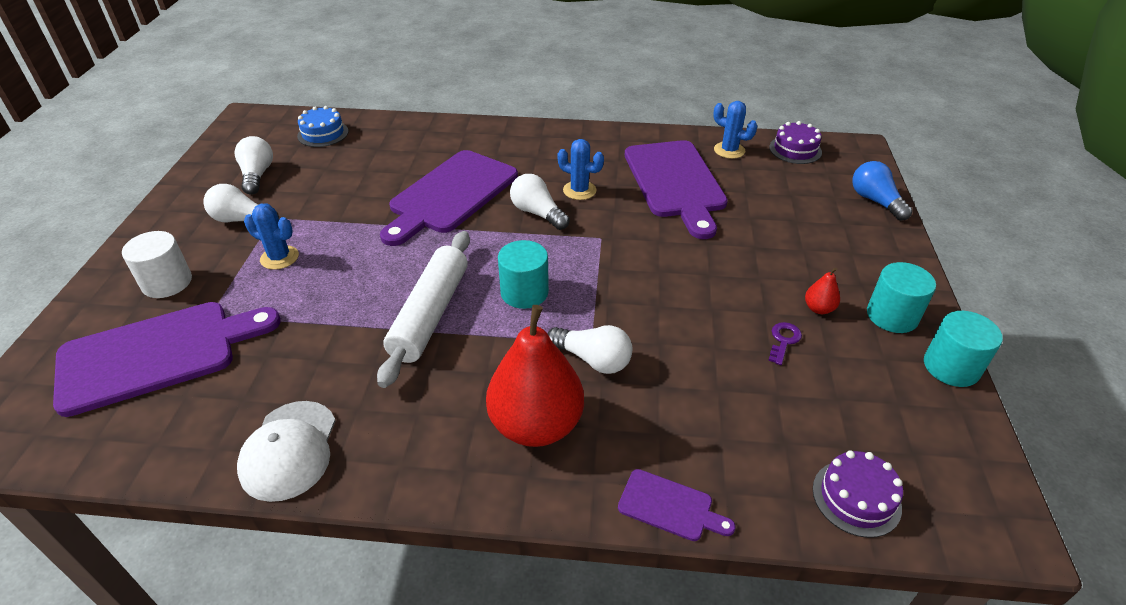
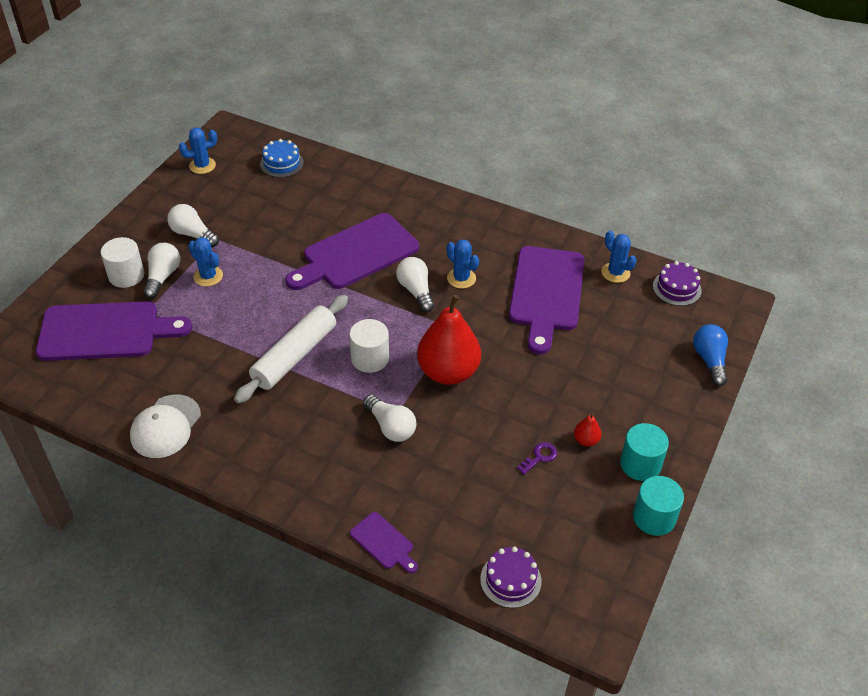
camera: 20 degrees right, 5 degrees up
white light bulb [235,136,273,195] -> white light bulb moved to [143,243,180,299]
red pear [486,305,584,447] -> red pear moved to [417,295,481,385]
turquoise cylinder [498,240,549,309] -> white cylinder [349,319,389,373]
none -> blue cactus [179,128,217,174]

